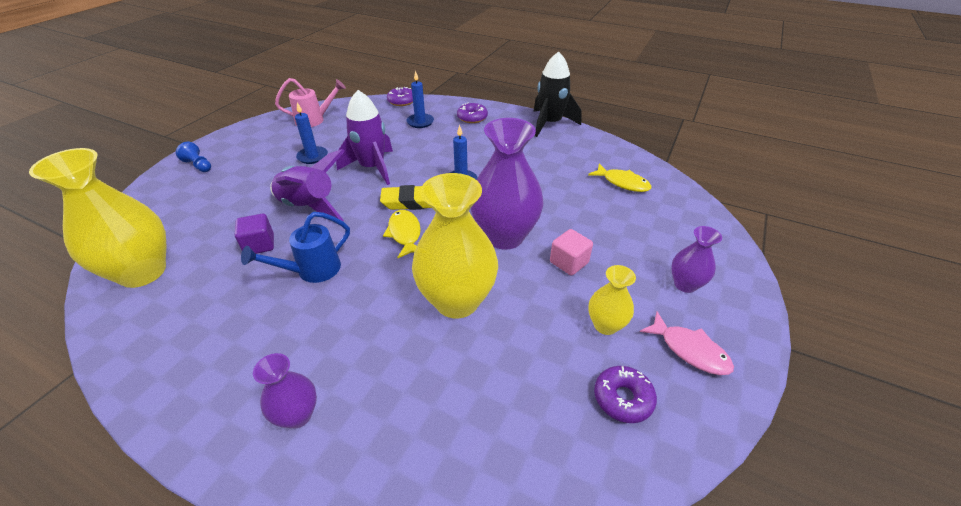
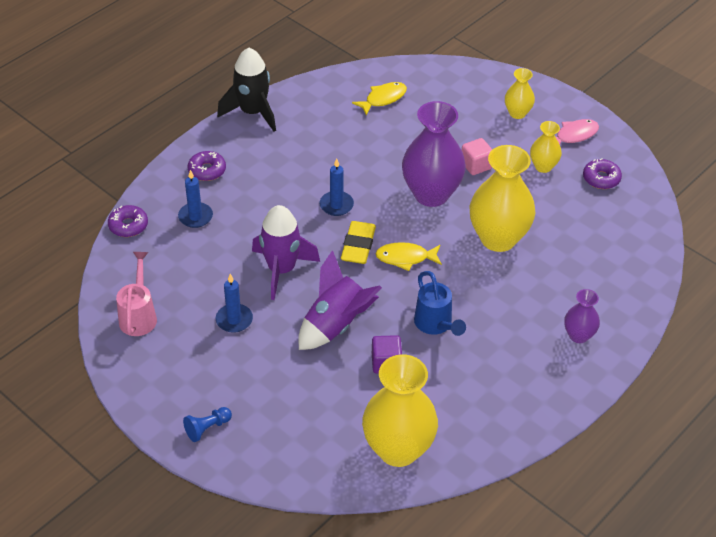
camera: 75 degrees left, 5 degrees up
purple vase [671,226,722,293] -> yellow vase [505,68,535,119]

